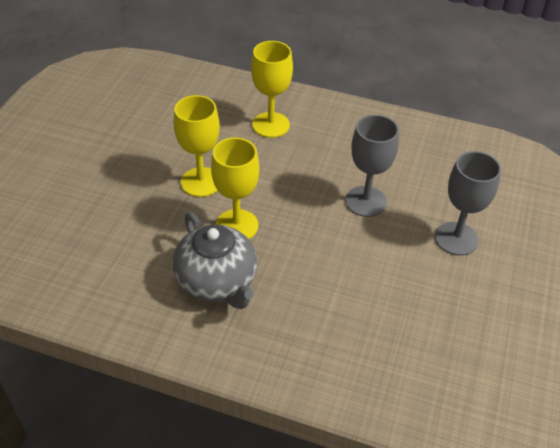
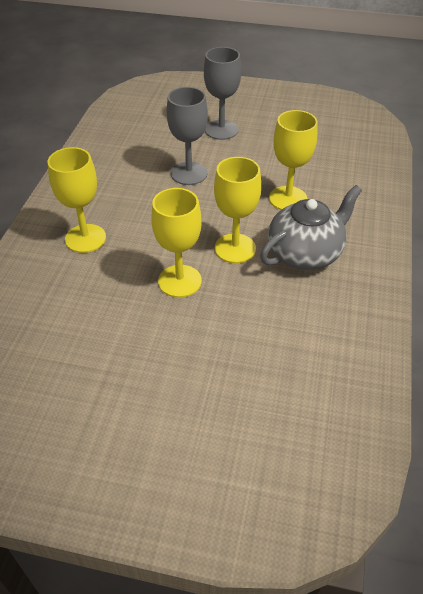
camera: 95 degrees left, 0 degrees up
none -> yellow goblet [269,110,317,210]

